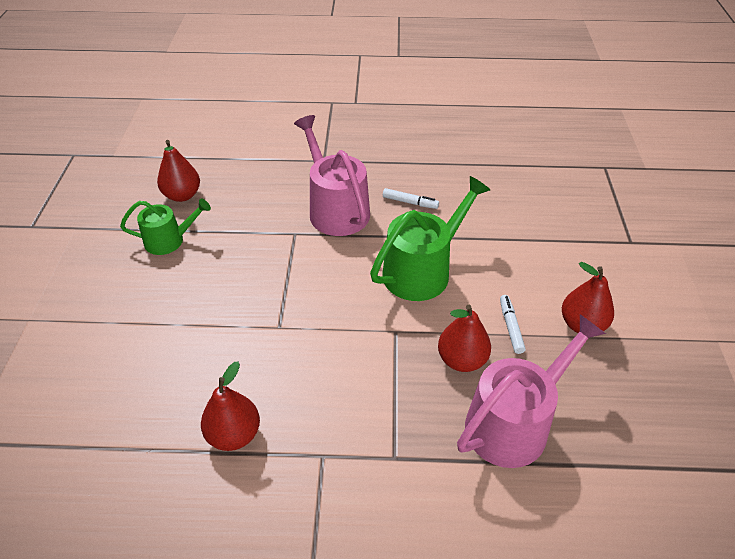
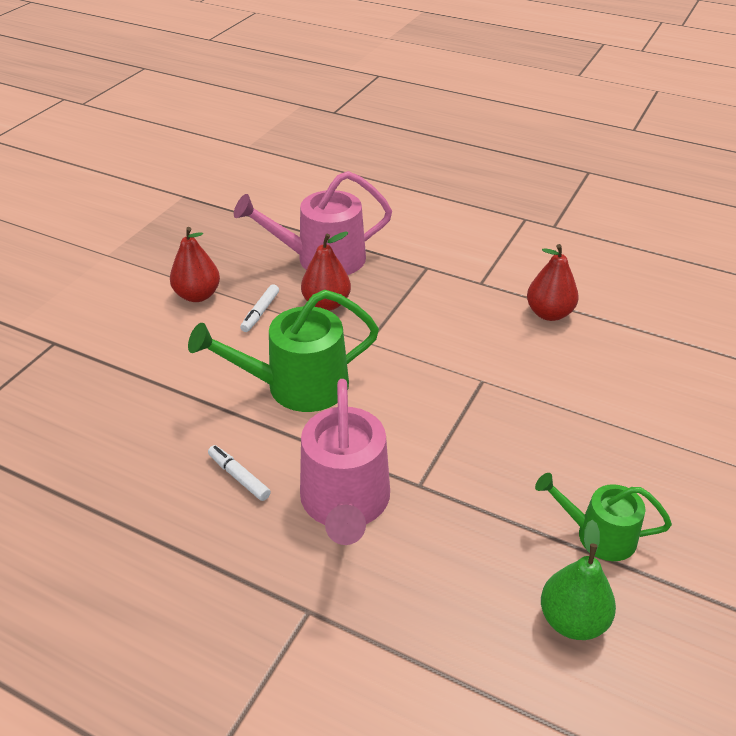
camera: 155 degrees left, 5 degrees down
red pear [157,140,200,202] -> green pear [541,520,616,640]

